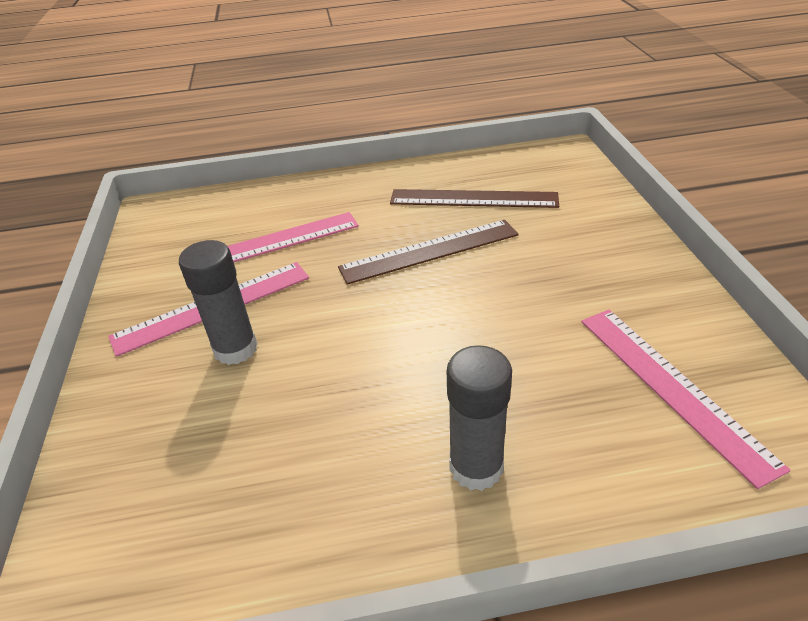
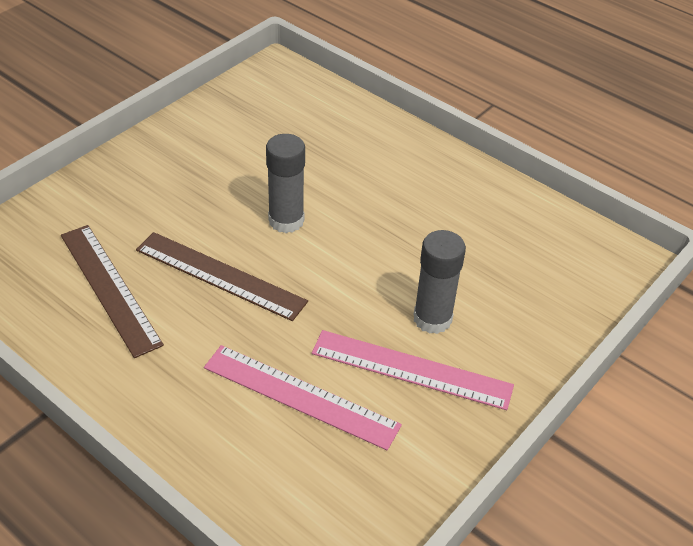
camera: 135 degrees left, 5 degrees up
grey glue stick [447,345,512,491] -> grey glue stick moved to [266,134,305,233]
pink ruler [581,310,791,489] -> none

